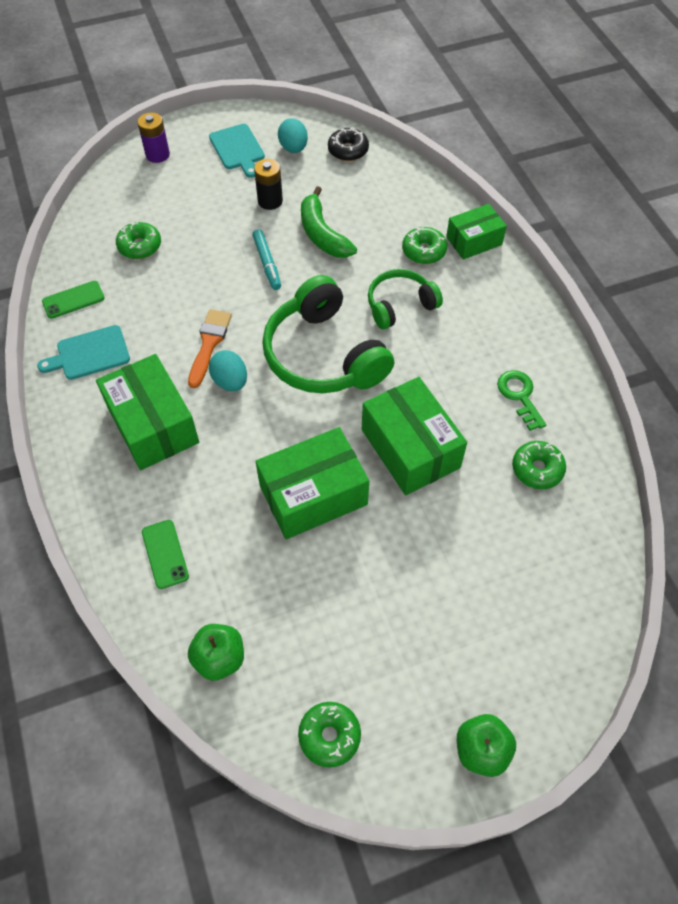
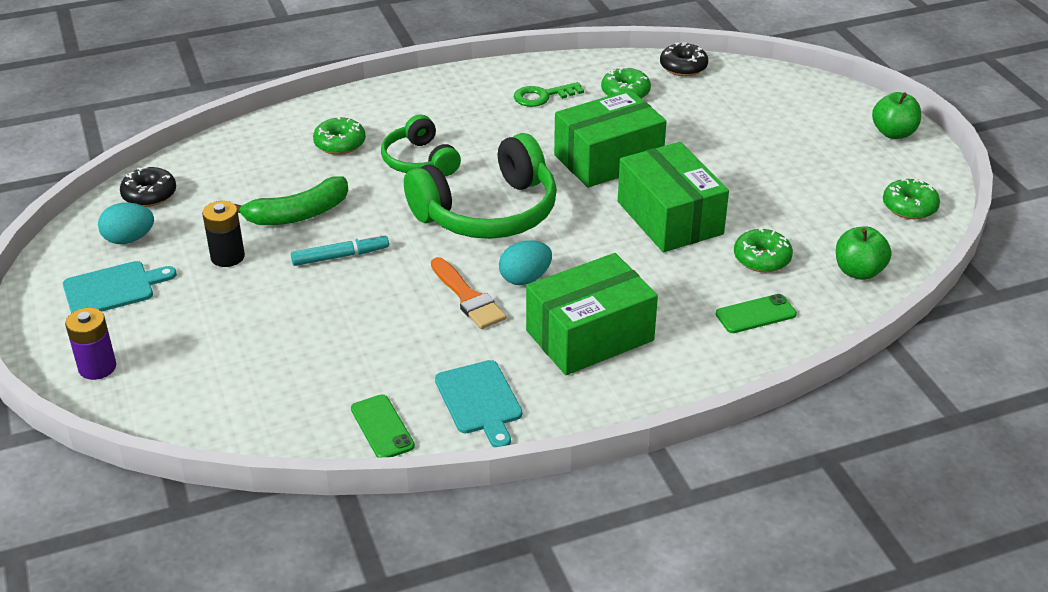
camera: 90 degrees left, 20 degrees down
green donut [116,222,161,259] -> green donut moved to [734,227,793,272]
orange brush [188,309,232,388] -> orange brush turned 135 degrees counterclockwise [431,257,506,329]
green box [446,204,507,260] -> none
none -> black donut [660,42,708,76]

